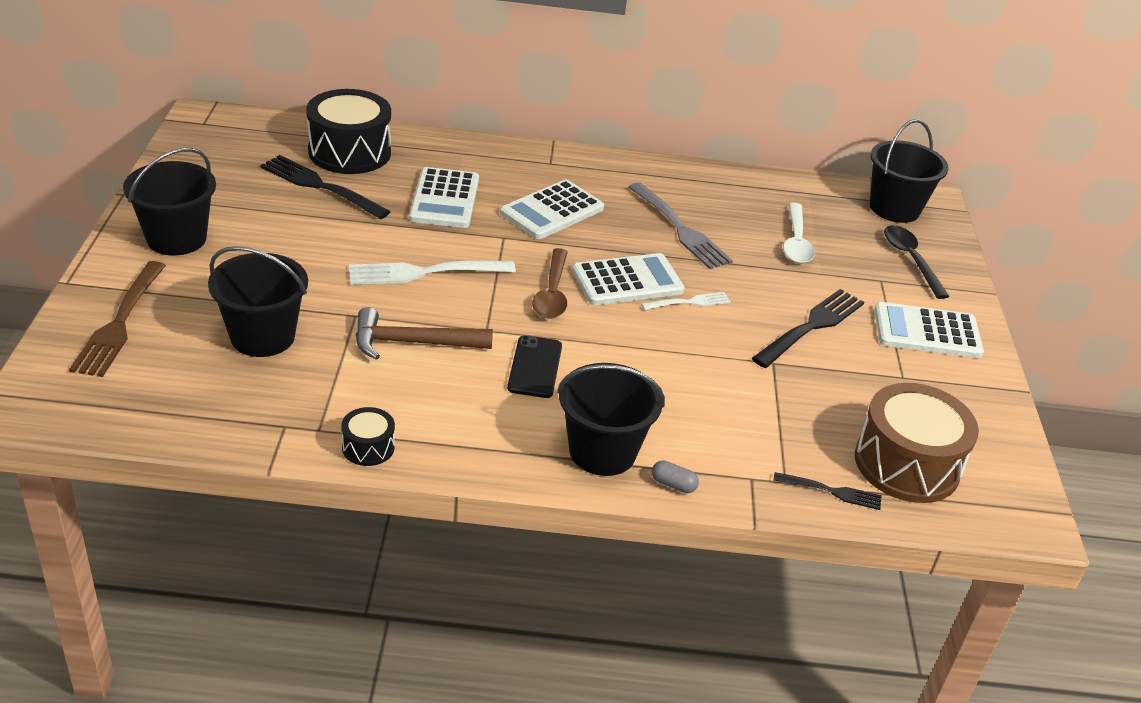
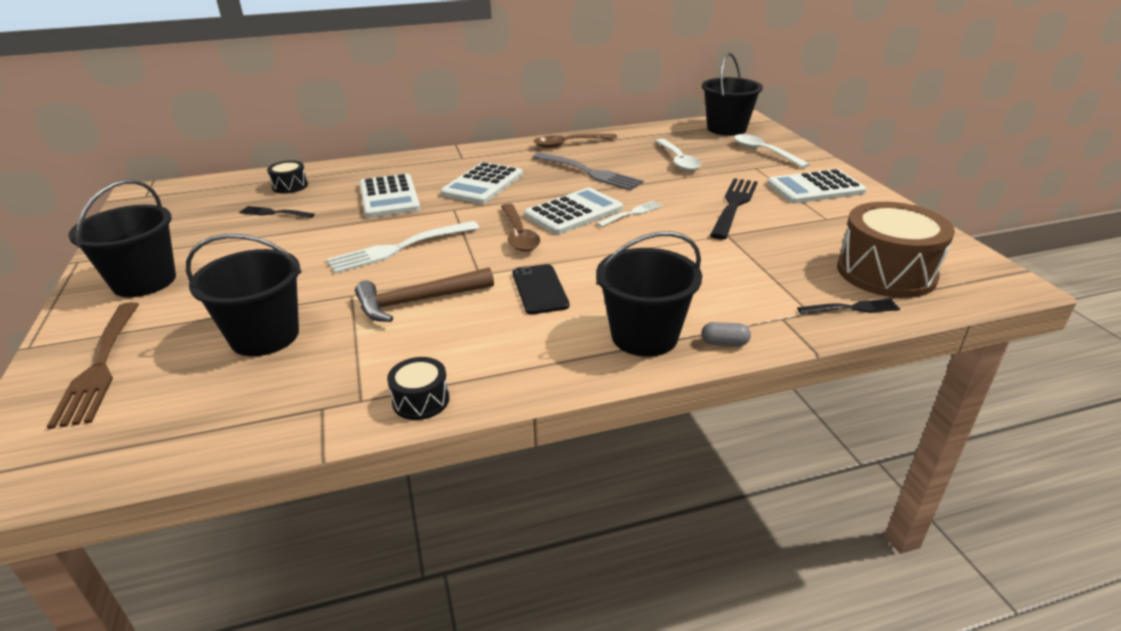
camera: 15 degrees left, 5 degrees down
black fork [260,155,391,219] -> black fork [239,206,315,218], size x0.56
black drum [306,89,391,174] -> black drum [267,160,308,194], size x0.47
black spoon [884,225,949,299] -> white spoon [734,134,810,168]
none -> brown spoon [534,134,618,148]

